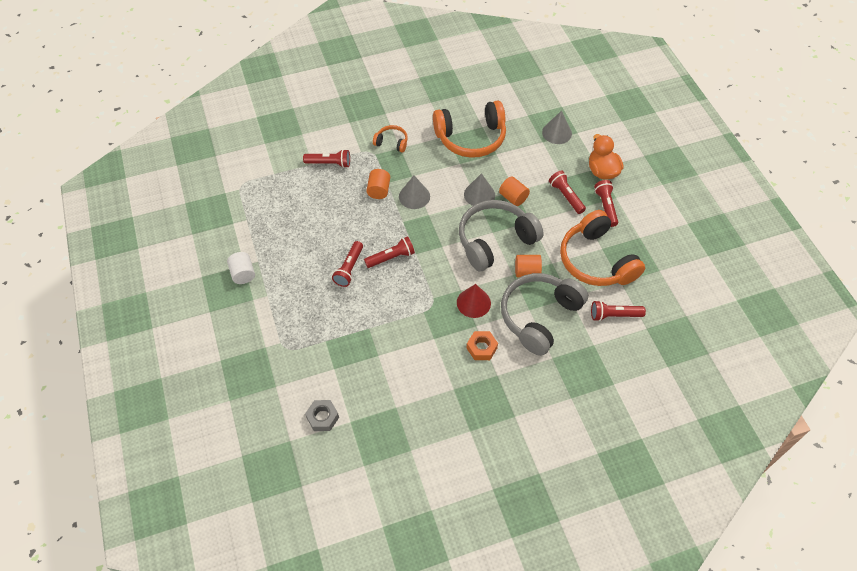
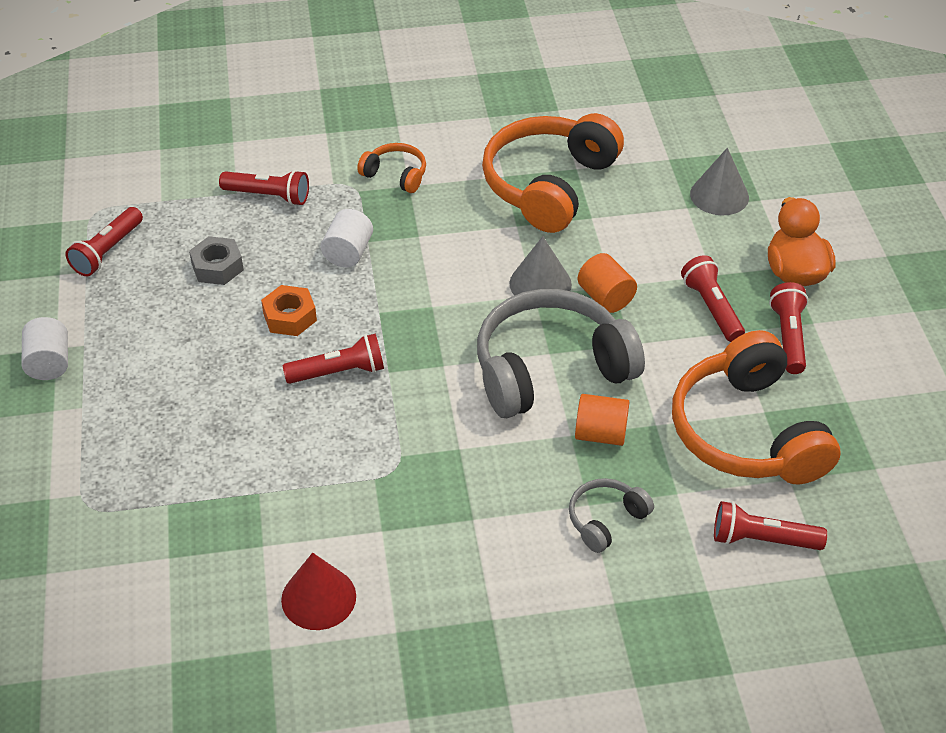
camera: 10 degrees right, 10 degrees down
grey nut [305,400,339,431] -> grey nut moved to [189,236,244,285]
red flashlight [332,241,363,287] -> red flashlight moved to [65,207,143,276]
orange cylinder [366,169,390,199] -> white cylinder [321,209,373,267]
grey cone [399,176,430,209] -> none
orange headphones [433,101,506,158] -> orange headphones turned 120 degrees clockwise [482,113,624,233]
red cone [457,284,491,318] -> red cone moved to [281,553,356,630]
orange nut [467,331,498,360] -> orange nut moved to [261,285,317,336]
grey headphones [501,273,588,356] -> grey headphones [569,478,654,553], size x0.47

